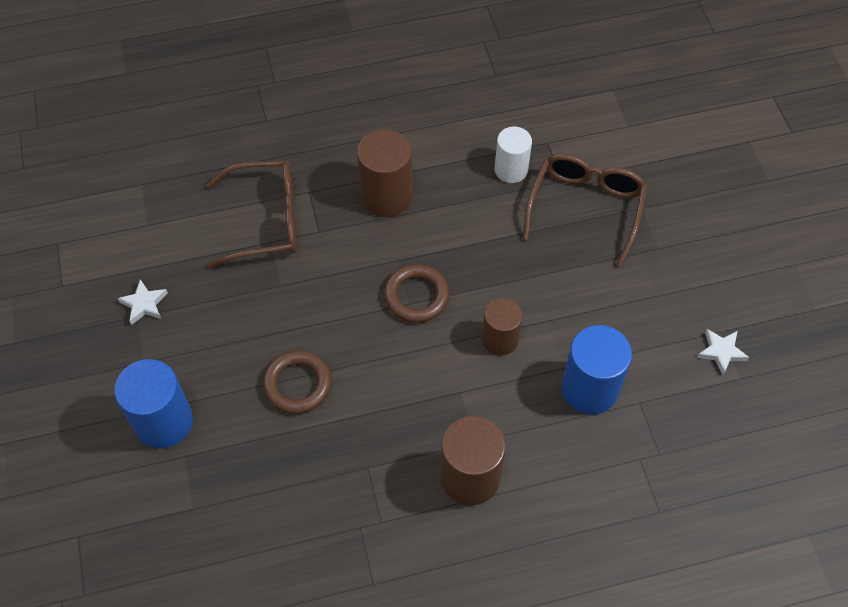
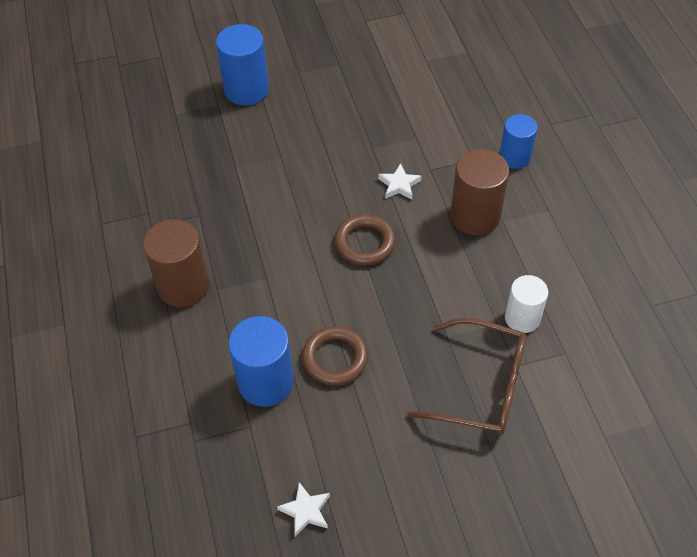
camera: 90 degrees right, 5 degrees down
white star [118,279,168,325] -> white star moved to [378,163,421,200]
brown glasses [206,160,297,268] -> none
brown ring [263,350,332,414] -> brown ring moved to [302,326,368,386]
brown cylinder [482,298,523,356] -> none
none -> blue cylinder [499,114,537,169]

